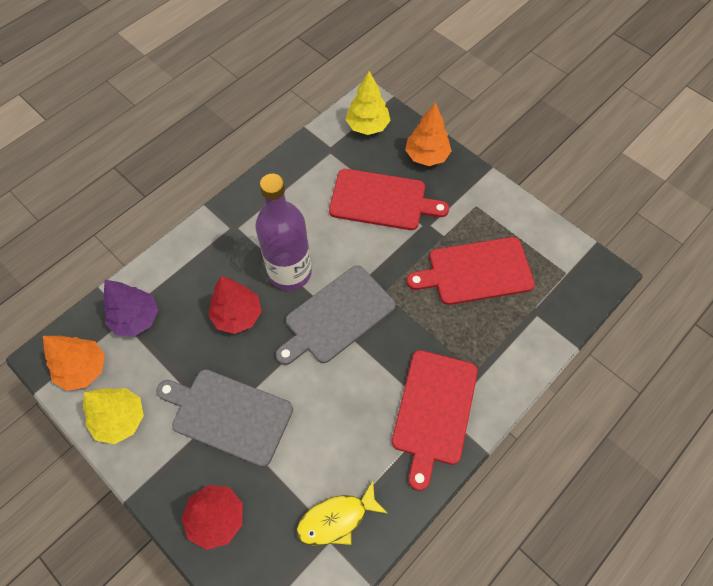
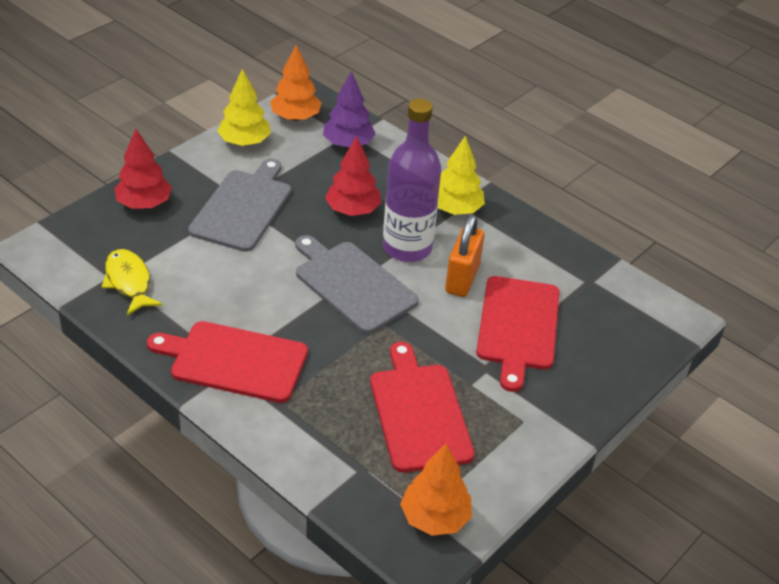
camera: 85 degrees right, 20 degrees down
yellow tree [346,71,391,135] -> yellow tree moved to [438,136,485,215]
orange tree [405,102,452,166] -> orange tree moved to [400,444,472,536]
none -> orange padlock [445,215,484,297]

